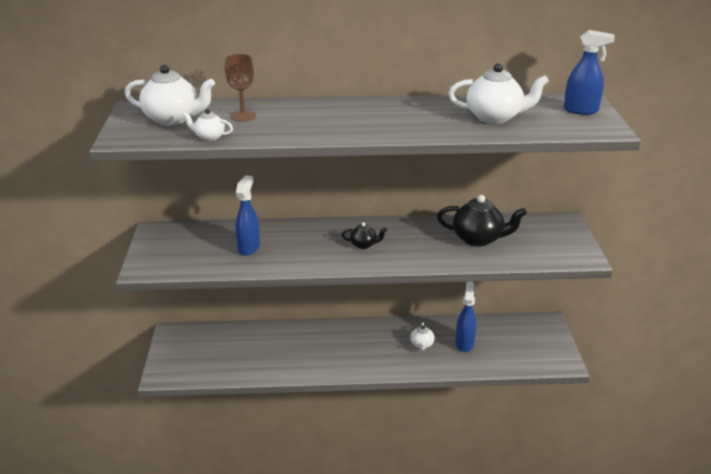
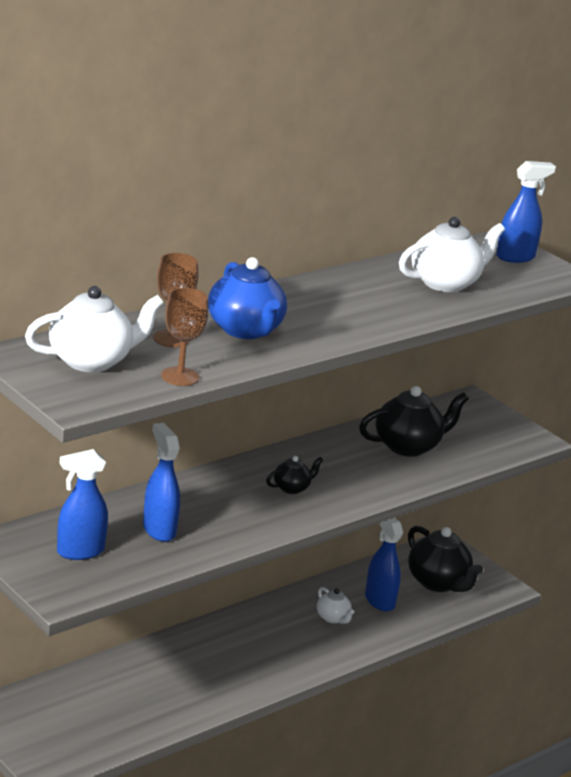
camera: 40 degrees left, 5 degrees down
white teapot [183,109,233,141] -> brown goblet [161,288,208,386]
none -> blue spray bottle [57,449,108,560]
none -> blue teapot [208,257,287,339]
none -> black teapot [408,526,483,592]

